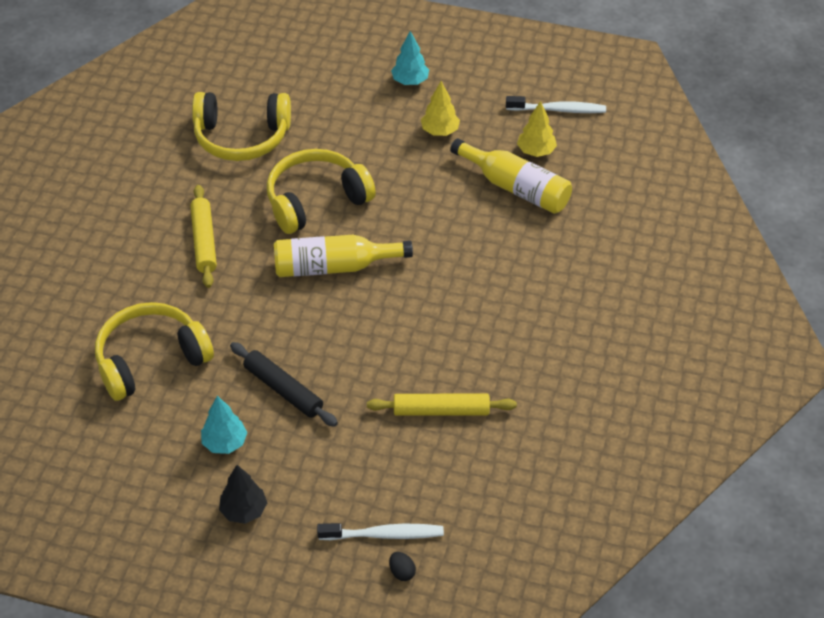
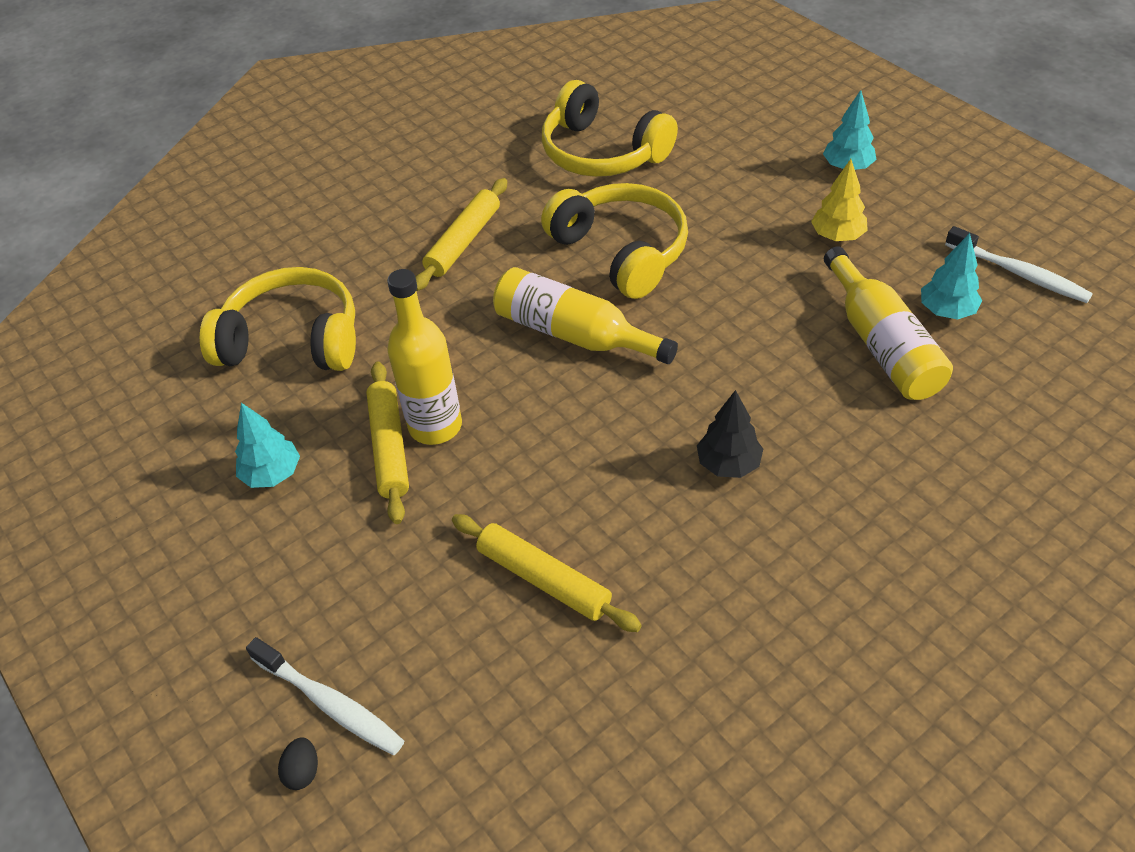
camera: 40 degrees right, 0 degrees up
black tree [219,465,267,524] -> black tree moved to [697,390,763,478]
black rolling pin [230,342,338,427] -> yellow rolling pin [366,361,409,524]
yellow headphones [267,149,376,234] -> yellow headphones turned 45 degrees clockwise [541,183,688,299]
yellow tree [517,101,557,157] -> turquoise tree [921,233,982,320]
none -> yellow bottle [387,269,462,445]

